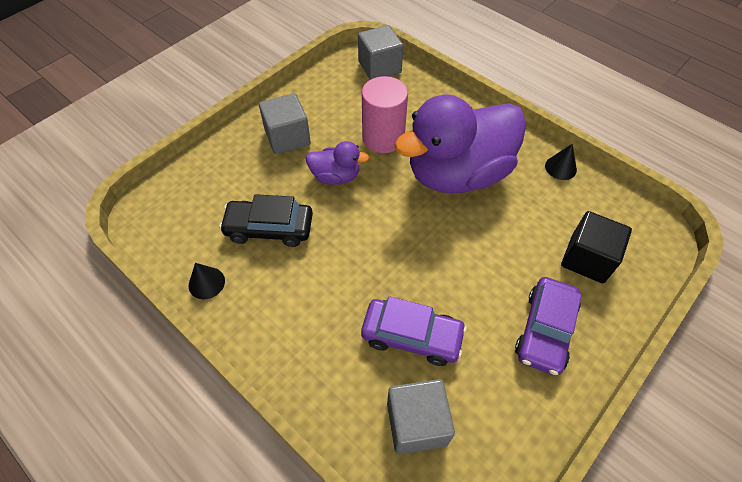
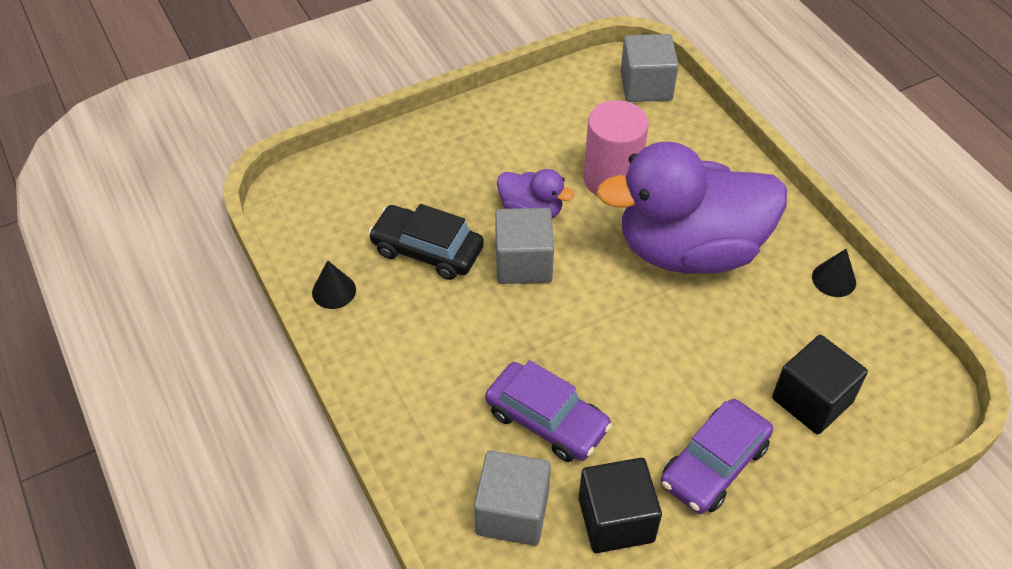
camera: 20 degrees right, 5 degrees down
grey cube [259,93,311,154] -> grey cube moved to [495,208,554,284]
none -> black cube [579,458,662,553]

